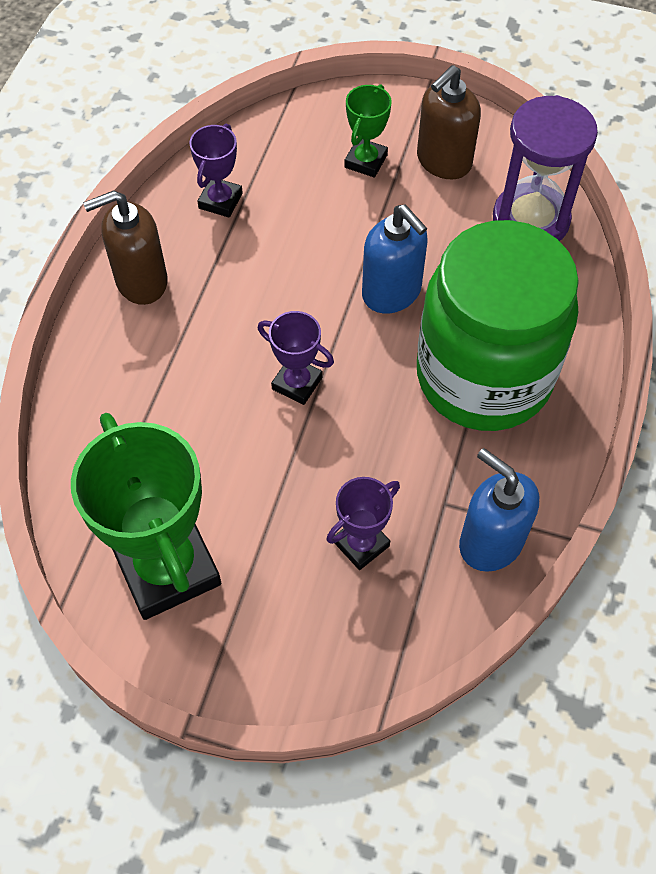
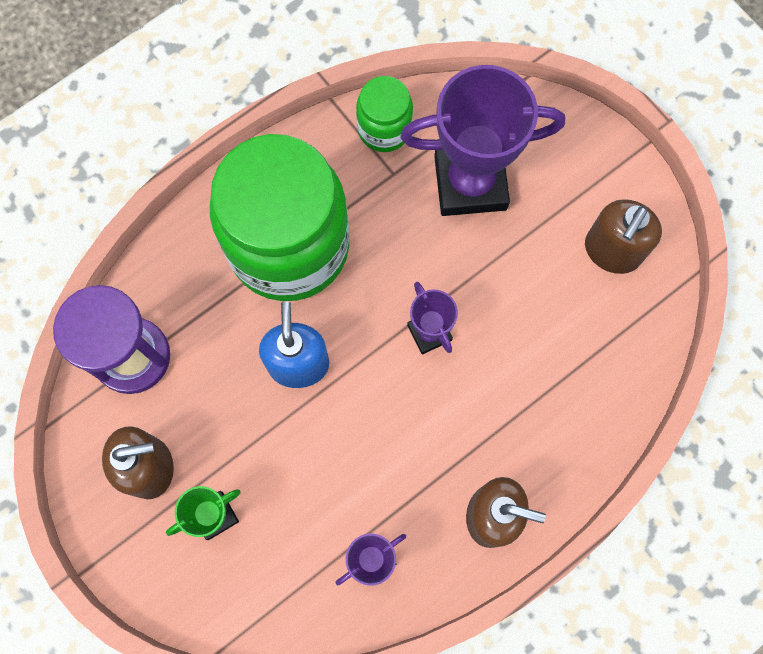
camera: 145 degrees left, 15 degrees up
green trophy [71,413,221,620] -> brown soap dispenser [585,199,662,274]
purple trophy [326,477,400,570] -> purple trophy [400,65,565,216], size x2.02
blue soap dispenser [459,448,539,572] -> green jar [356,76,413,152]

